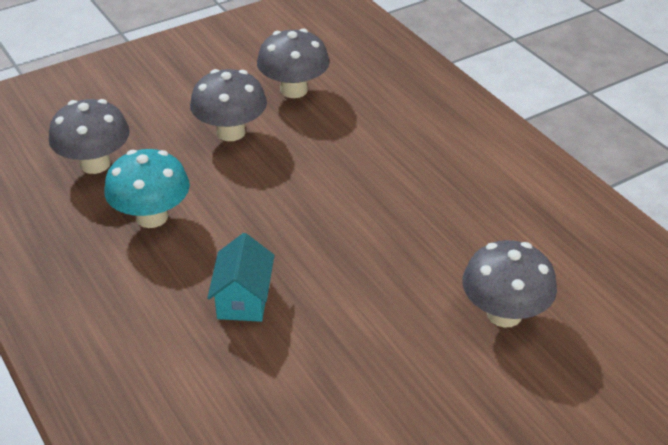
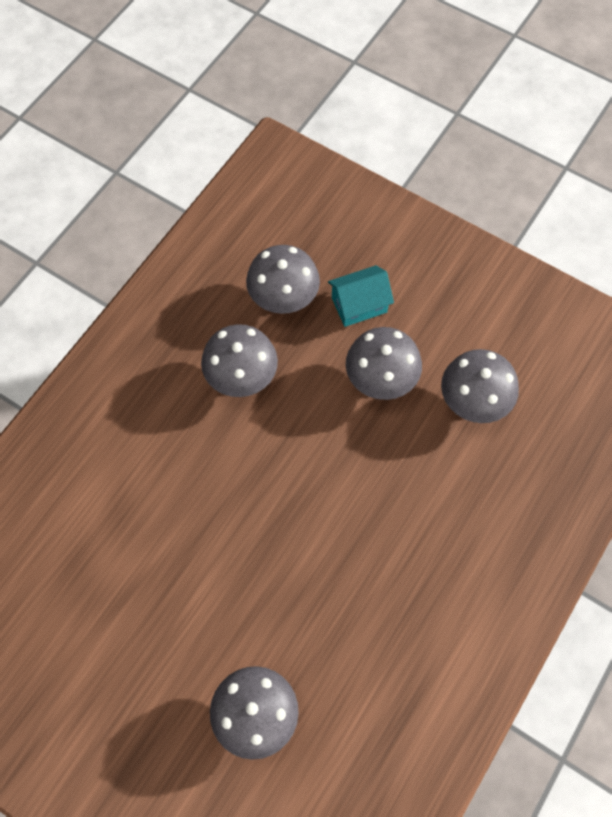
camera: 65 degrees right, 25 degrees up
turquoise mushroom [104,149,190,228] -> grey mushroom [201,324,278,397]
turquoise house [207,233,275,322] -> turquoise house moved to [328,265,394,327]

